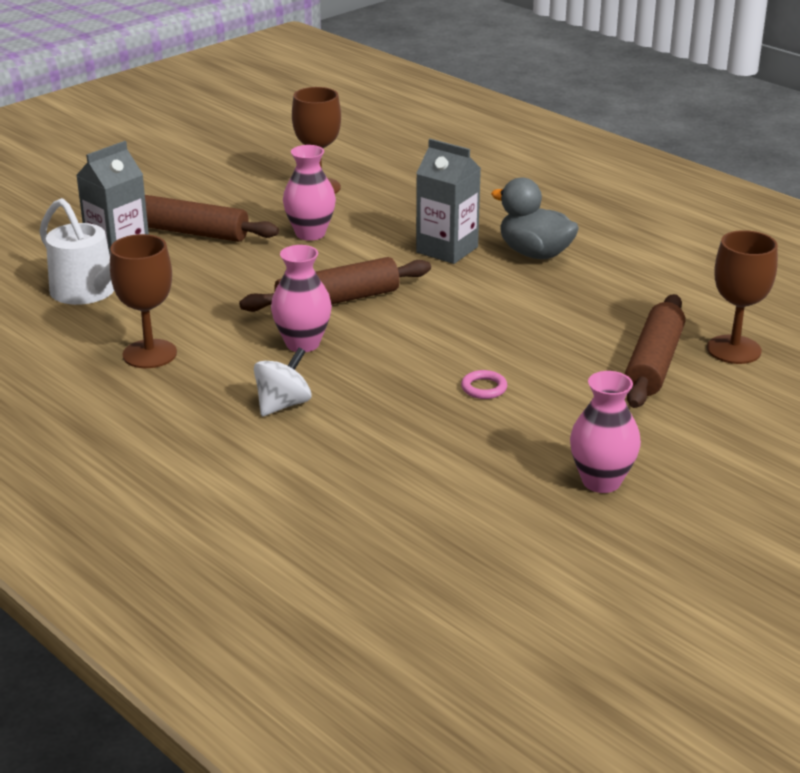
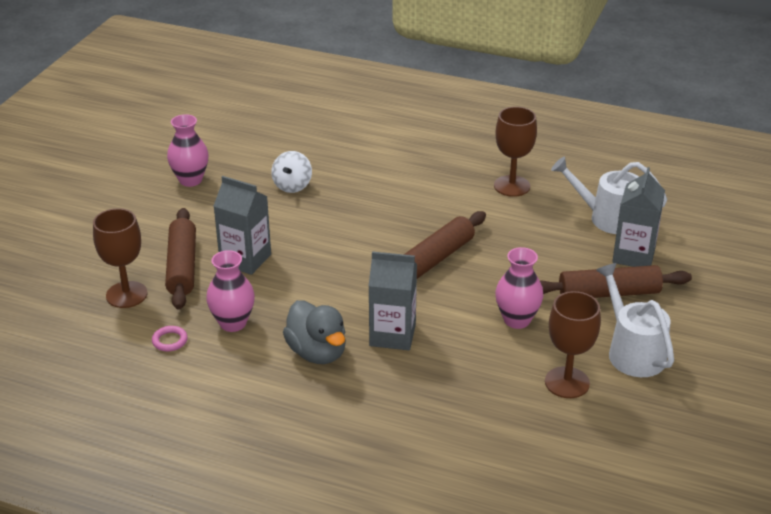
camera: 155 degrees right, 5 degrees up
white spinning top [254,348,312,416] -> white spinning top moved to [271,151,312,193]
pink vase [271,245,332,352] -> pink vase moved to [206,250,255,332]
pink ring [461,370,507,399] -> pink ring moved to [152,326,188,352]
grey duck [491,177,579,259] -> grey duck turned 45 degrees clockwise [283,300,346,364]
none -> grey carton [214,176,271,275]
none -> white watering can [596,263,674,377]

